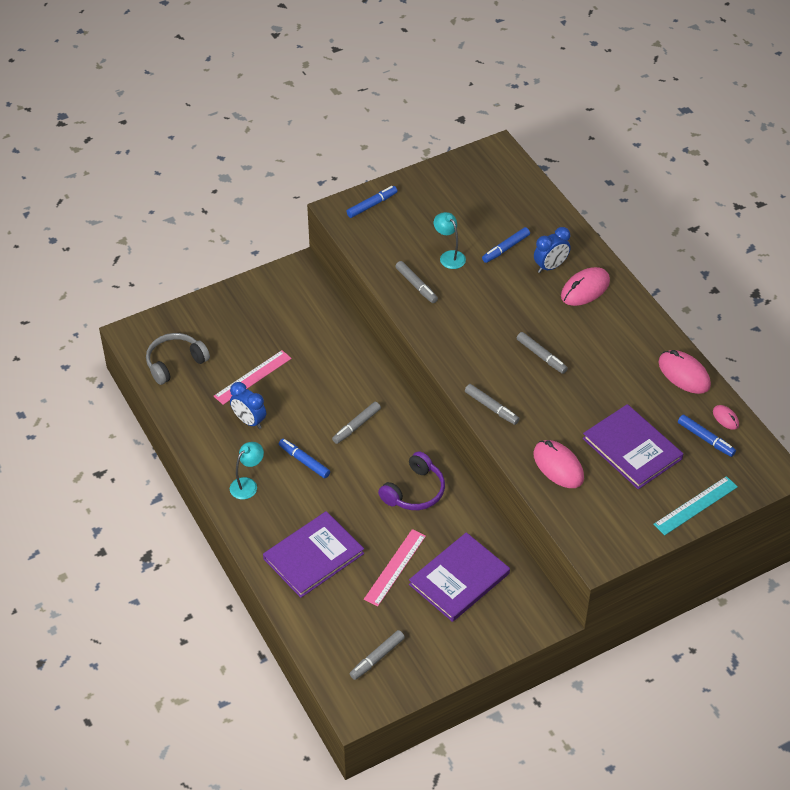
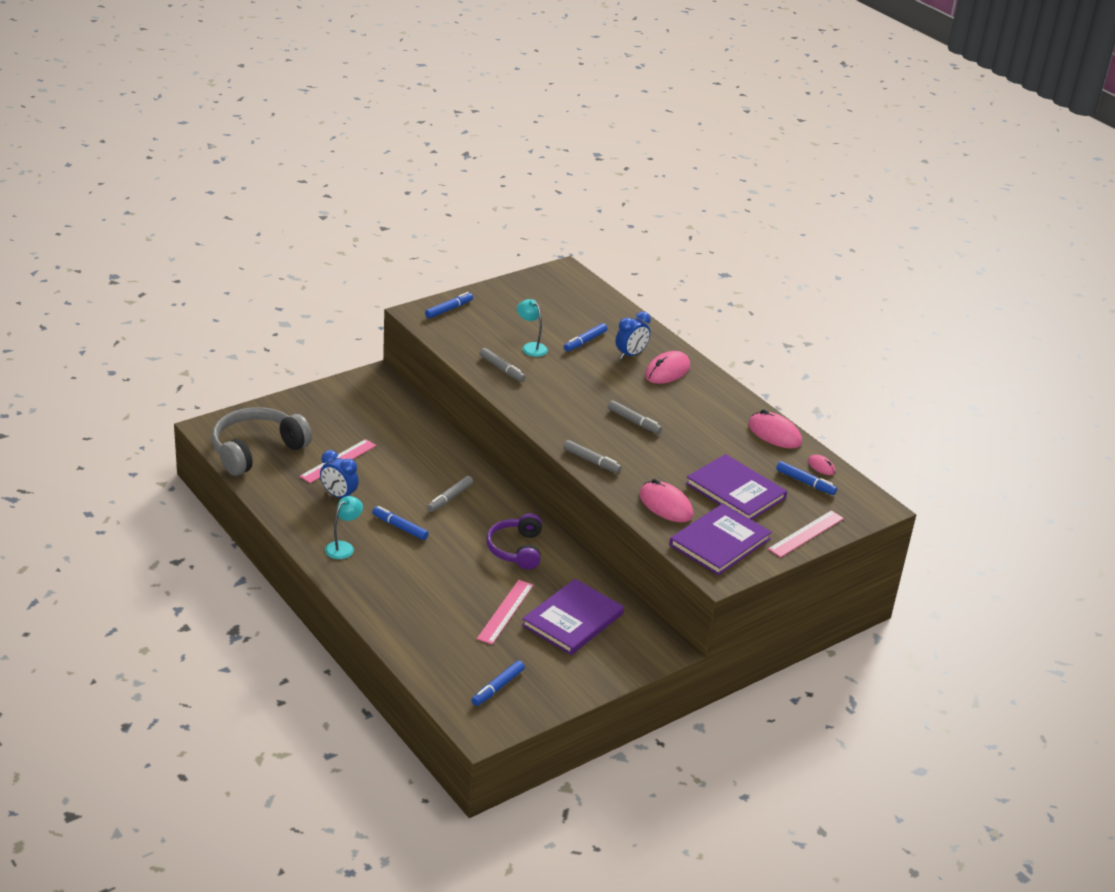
camera: 10 degrees left, 15 degrees down
grey headphones [146,333,210,385] -> grey headphones [212,407,312,476], size x1.51
purple book [263,511,364,598] -> purple book moved to [669,503,772,575]
grey marker [350,630,405,680] -> blue marker [471,660,525,706]
purple headphones [378,451,445,510] -> purple headphones turned 150 degrees clockwise [486,513,542,570]
turquoise ruler [653,476,738,535] -> pink ruler [768,510,844,558]

